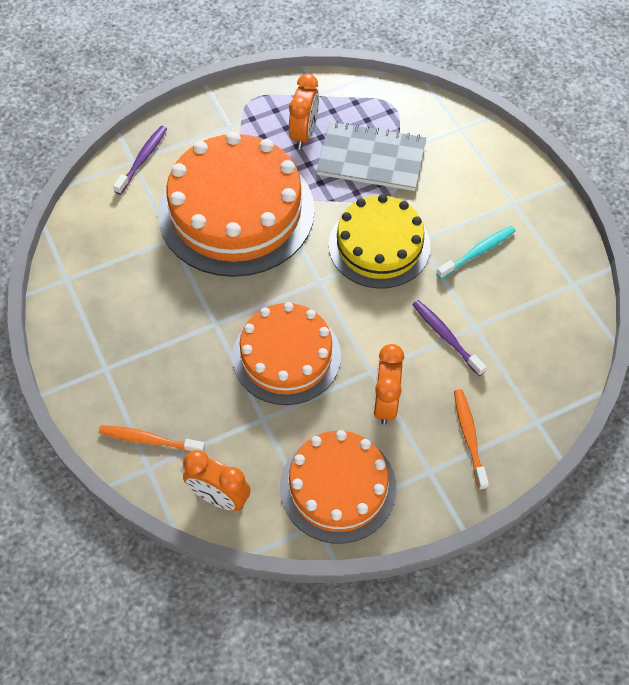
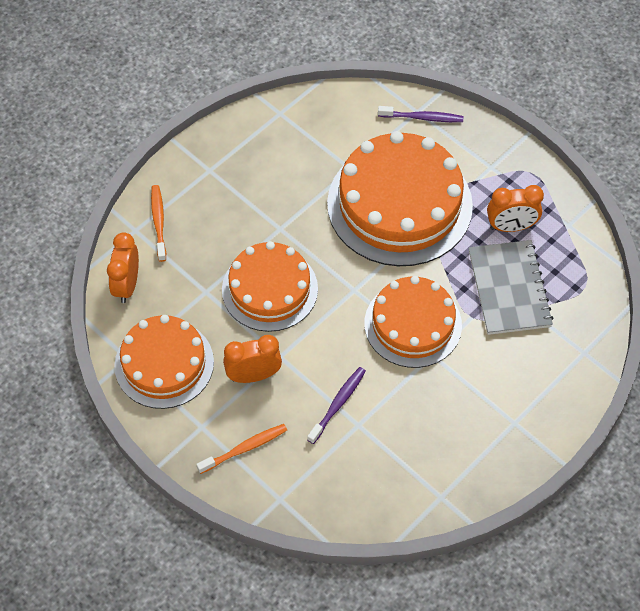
camera: 70 degrees right, 0 degrees up
yellow cake [329,194,431,289] -> orange cake [364,276,462,368]
turquoise toothbrush [436,226,516,279] -> none

